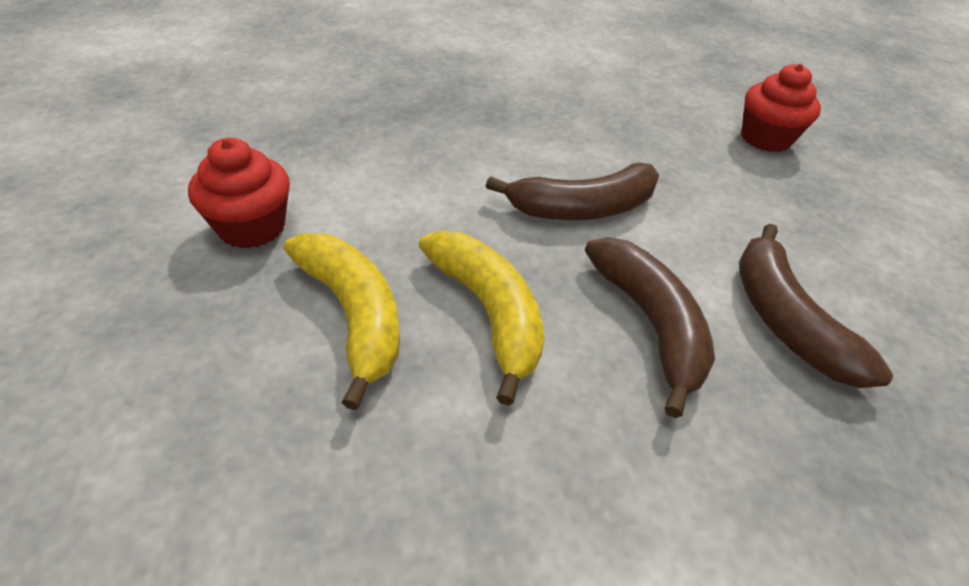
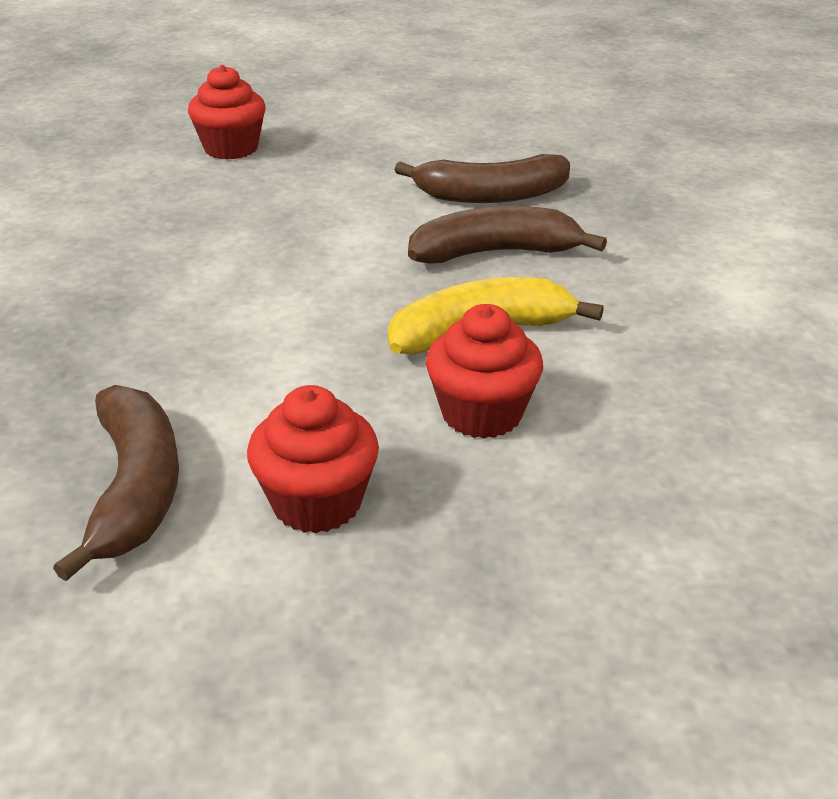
camera: 80 degrees left, 10 degrees down
yellow banana [284,233,400,410] -> red cupcake [426,304,543,439]
brown banana [486,163,659,220] -> brown banana moved to [53,385,179,581]

